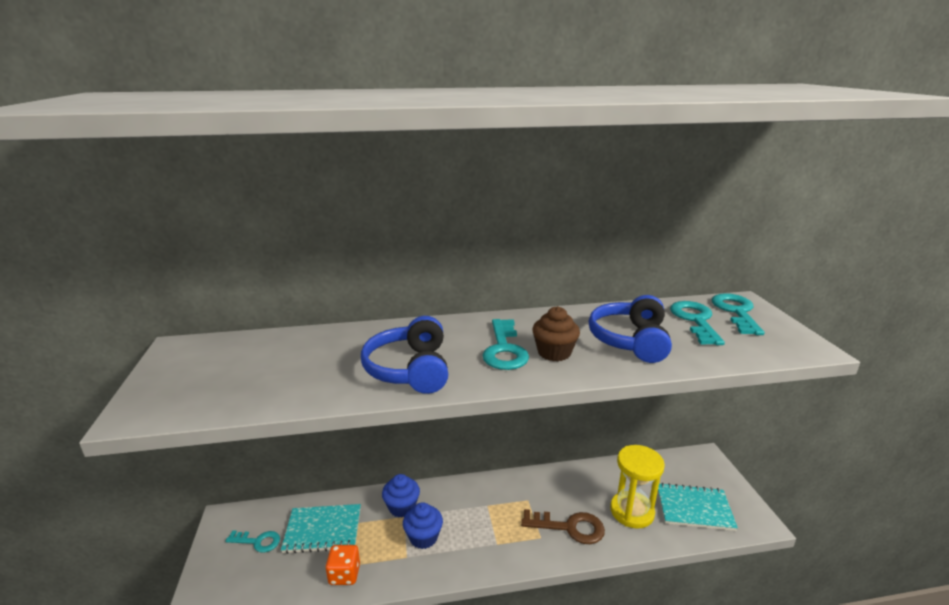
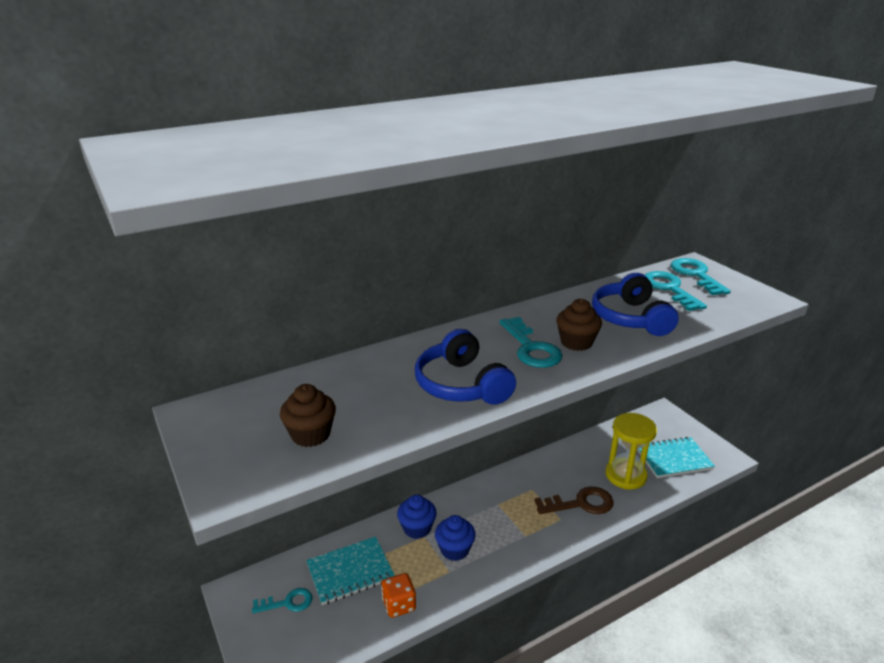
camera: 20 degrees left, 5 degrees up
none -> brown cupcake [280,384,336,447]

